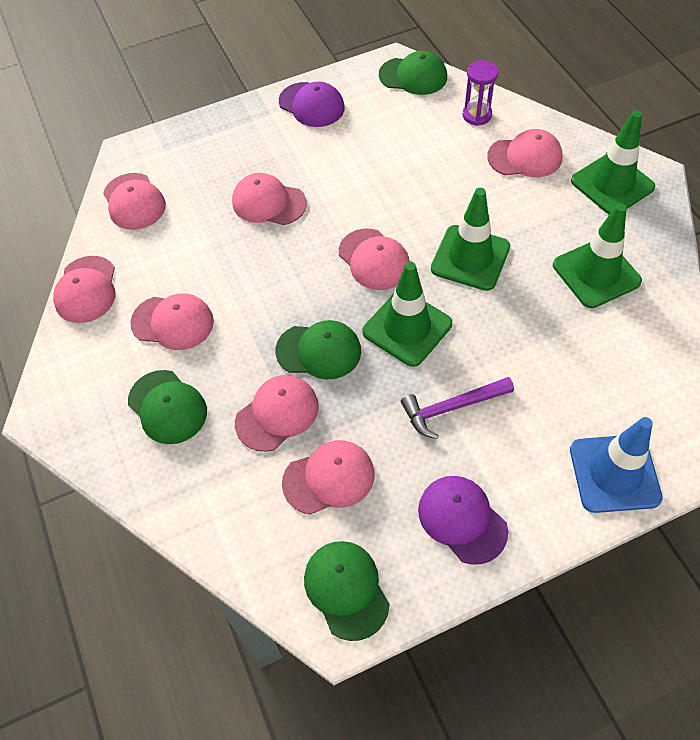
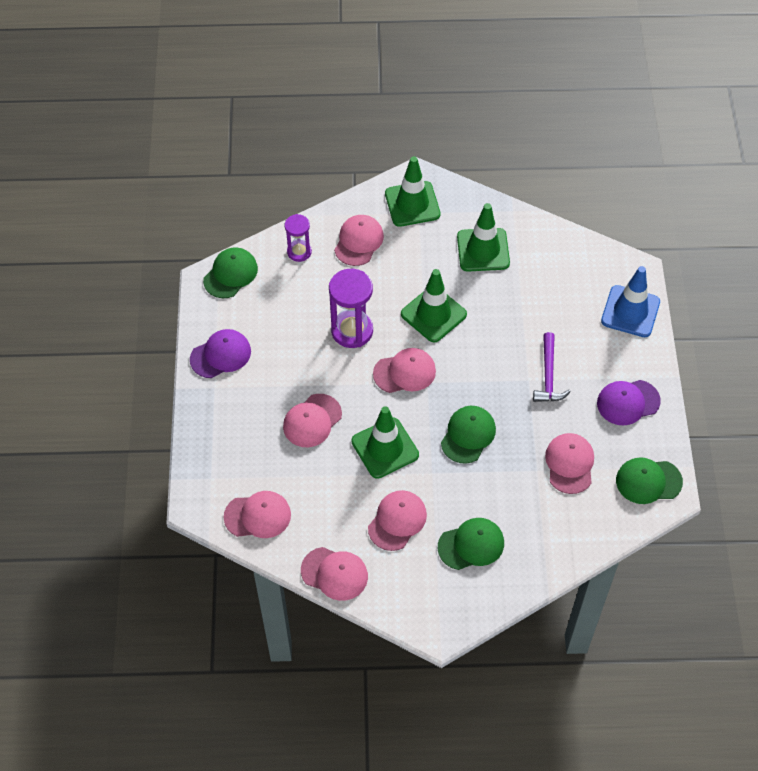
camera: 70 degrees left, 0 degrees up
pink cap [235,375,319,452] -> none
green traffic cone [362,262,452,367] -> green traffic cone moved to [351,406,419,479]
none -> purple hourglass [329,269,373,348]

